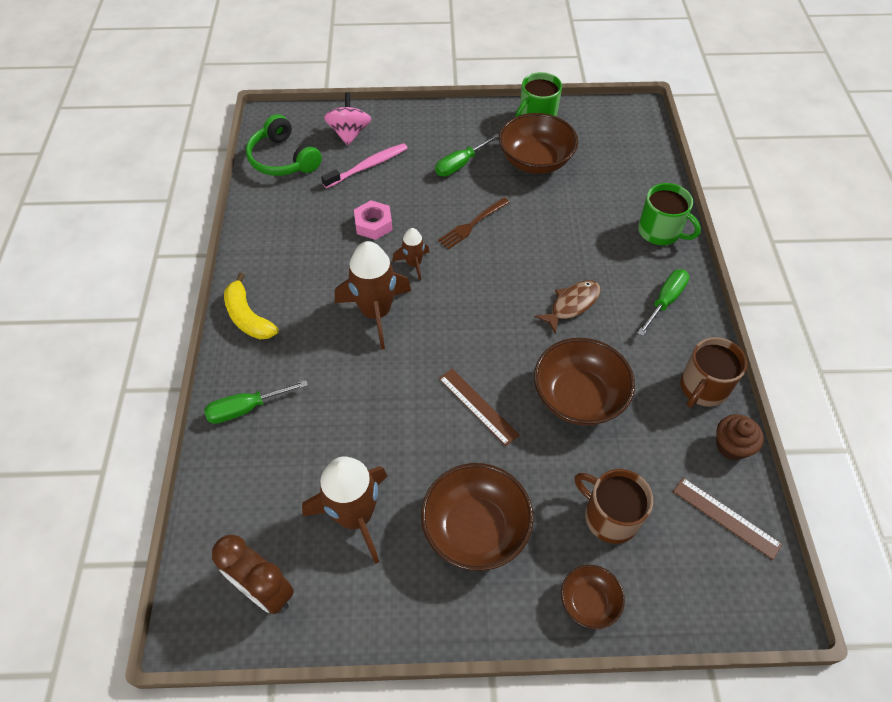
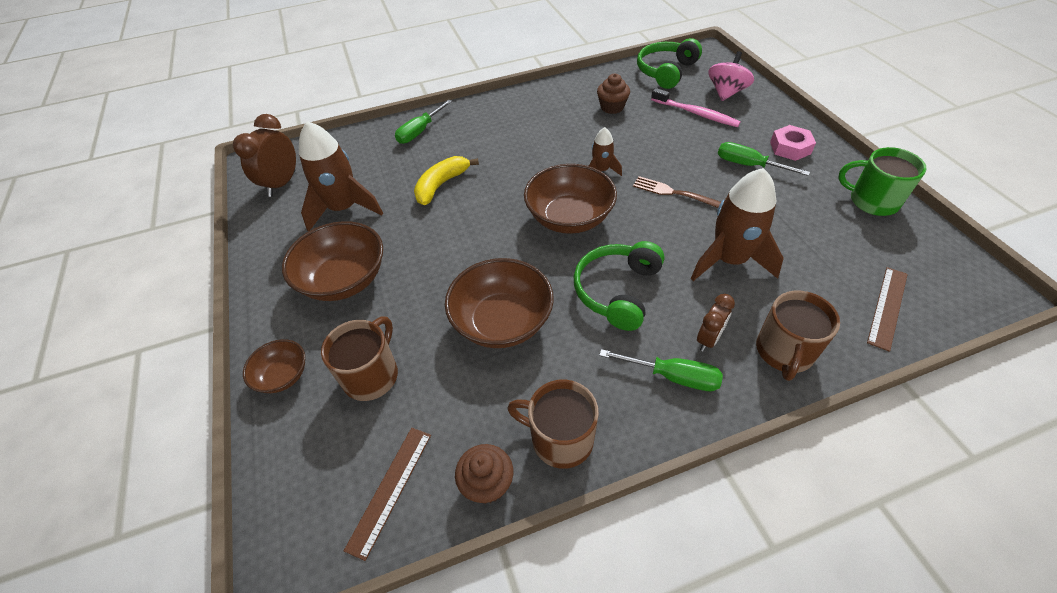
camera: 75 degrees right, 5 degrees down
green screwdriver [204,380,308,424] -> green screwdriver turned 105 degrees counterclockwise [395,100,452,144]
yellow banana [224,273,279,339] -> yellow banana moved to [414,156,479,205]
pink spinning top [324,92,371,146] -> pink spinning top turned 45 degrees counterclockwise [708,51,754,101]
brown rocket [335,241,411,350] -> brown rocket moved to [691,168,784,281]
pink nut [354,200,393,240] -> pink nut moved to [770,125,816,161]
brown ruler [439,369,519,446] -> brown ruler moved to [867,267,908,352]
brown bowl [499,113,578,174] -> brown bowl moved to [524,164,617,234]
brown fish [535,280,601,334] -> green headphones [574,241,664,331]
green mug [638,183,701,245] -> brown mug [756,291,840,381]
none -> brown cupcake [597,74,630,114]
none -> brown clock [697,294,735,351]

